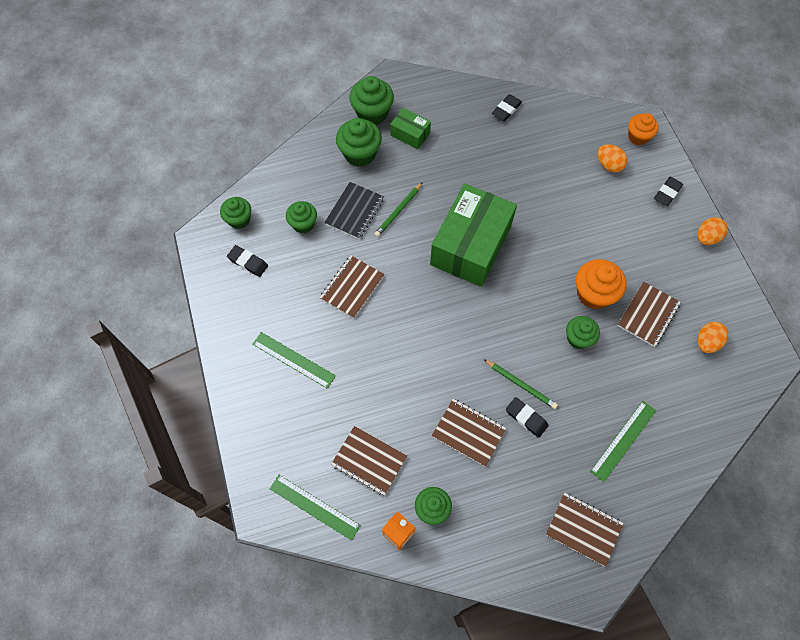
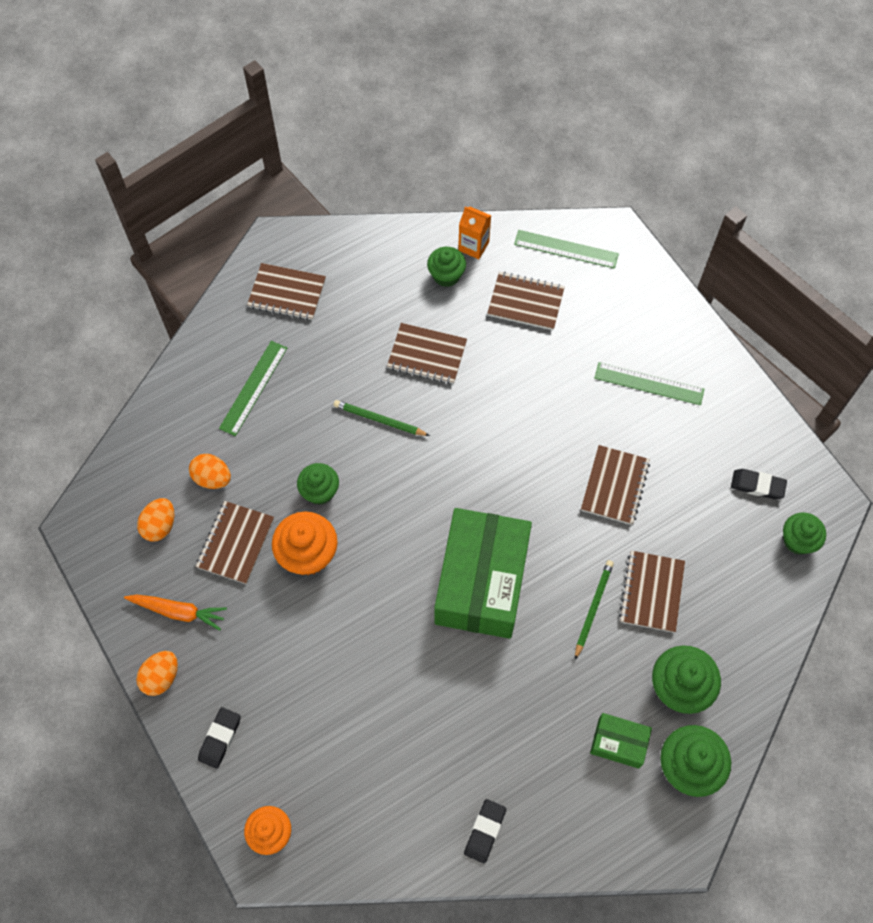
camera: 165 degrees right, 0 degrees up
green cupcake [286,201,317,233] -> none
black notebook [324,182,384,239] -> brown notebook [619,551,685,633]
black eraser [506,397,549,438] -> none
orange egg [598,144,627,173] -> orange egg moved to [189,454,231,489]
none -> orange carrot [124,595,227,630]

